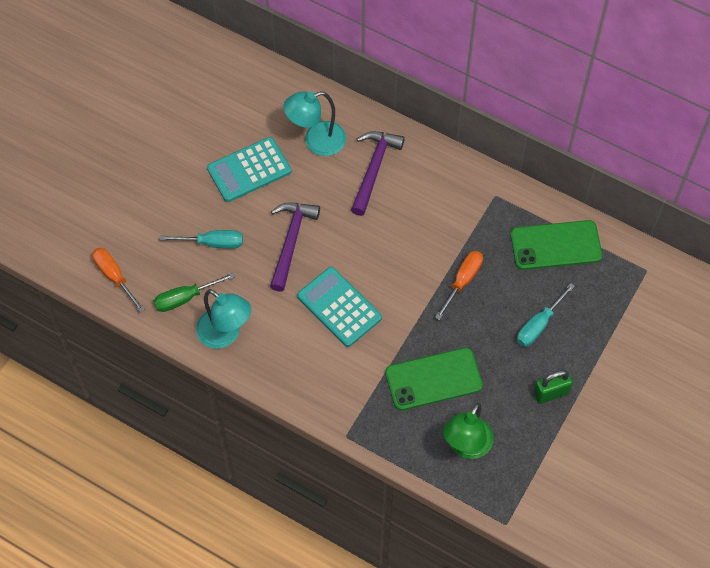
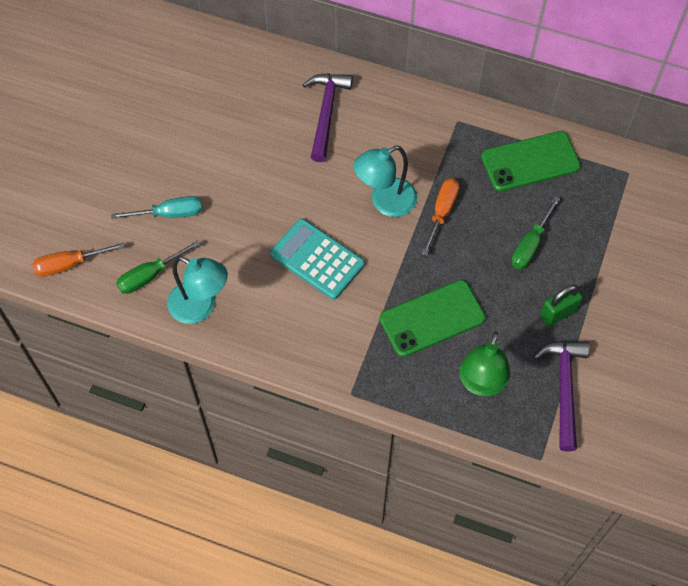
camera: 10 degrees left, 0 degrees up
orange screwdriver [92,248,145,313] -> orange screwdriver turned 60 degrees counterclockwise [32,242,125,277]
turquoise calculator [207,137,291,202] -> none
purple hammer [270,203,320,292] -> purple hammer moved to [534,342,589,452]
turquoise lamp [283,91,346,156] -> turquoise lamp moved to [353,146,418,217]
turquoise screwdriver [517,283,575,347] -> green screwdriver [511,196,560,269]

